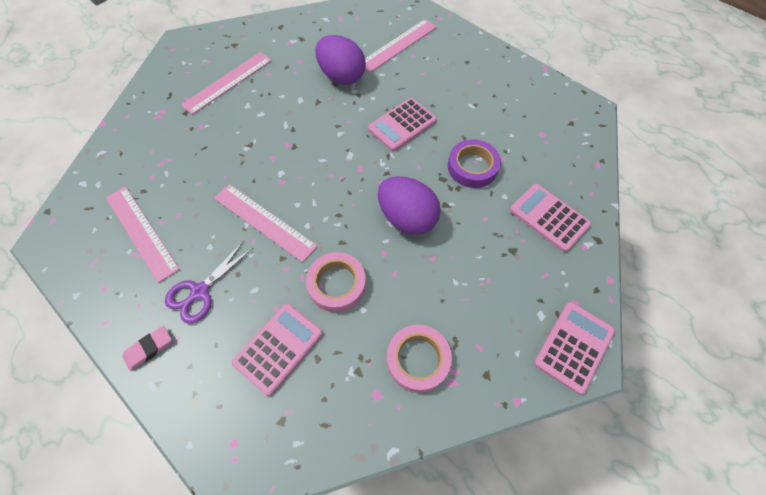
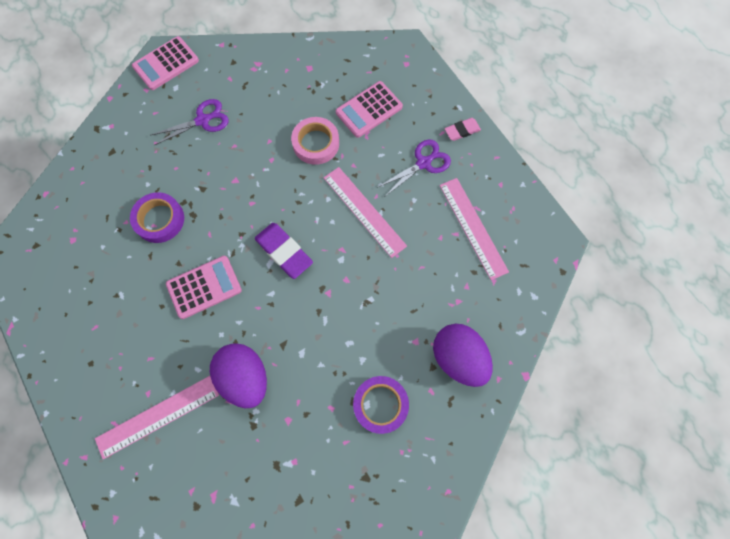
camera: 165 degrees left, 10 degrees up
pink ruler [181,52,272,115] -> purple tape [353,376,409,434]
purple egg [378,176,441,235] -> purple egg moved to [433,324,493,387]
pink tape [387,325,452,393] -> none
pink calculator [510,184,591,252] -> none
none -> purple scissors [151,99,229,145]
none -> purple eraser [255,223,313,279]

